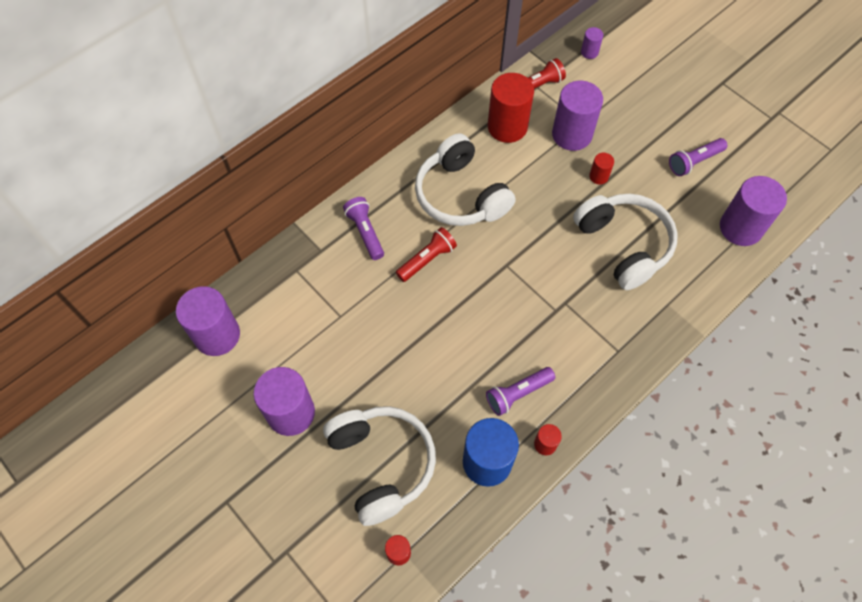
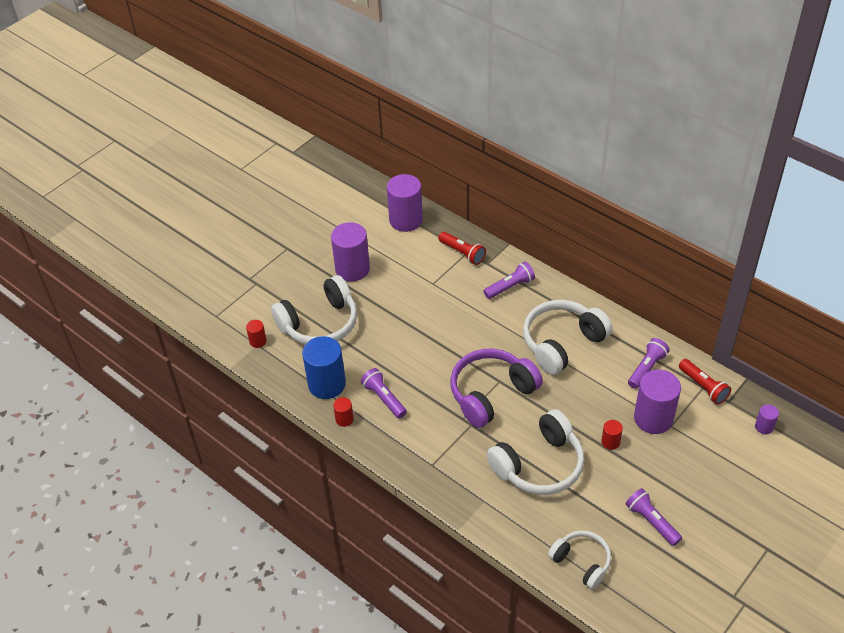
camera: 85 degrees right, 15 degrees down
red flashlight [396,227,457,282] -> red flashlight moved to [438,232,486,265]
red cylinder [488,73,534,143] -> purple flashlight [628,338,669,389]
purple cylinder [720,176,787,246] -> white headphones [548,530,611,590]
none -> purple headphones [450,348,543,428]

